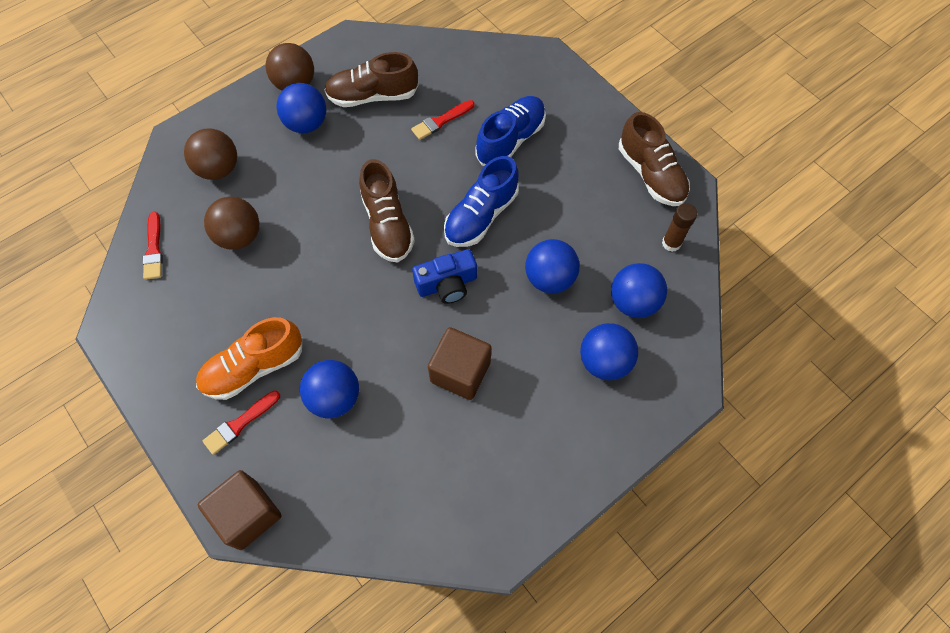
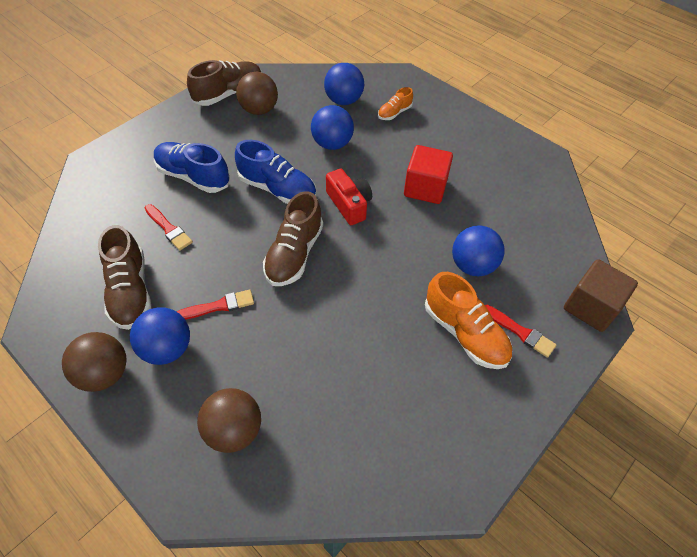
camera: 100 degrees left, 10 degrees down
red brush [143,212,163,280] -> red brush moved to [176,290,254,320]
brown ball [204,197,259,250] -> brown ball moved to [236,72,278,115]
brown shoe [359,159,415,262] -> brown shoe turned 135 degrees clockwise [263,191,323,286]
blue camera [412,249,477,304] -> red camera [326,169,372,225]
brown cube [428,327,491,400] -> red cube [404,145,453,204]
blue ball [580,323,638,380] -> orange shoe [378,87,413,120]
brown glue stick [662,203,697,252] -> none

